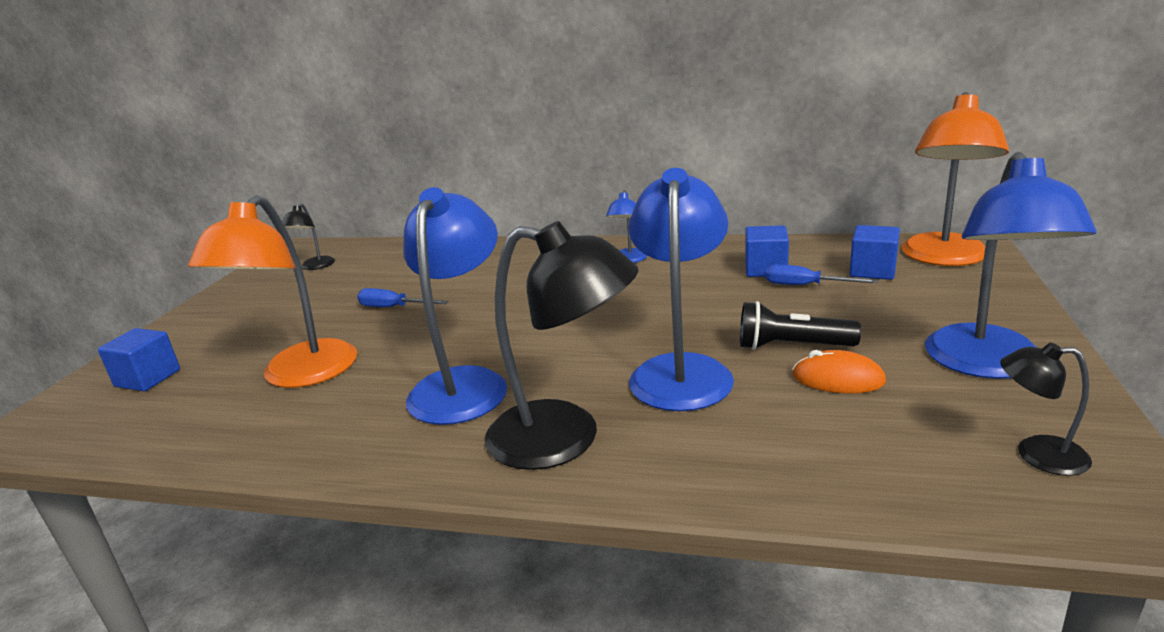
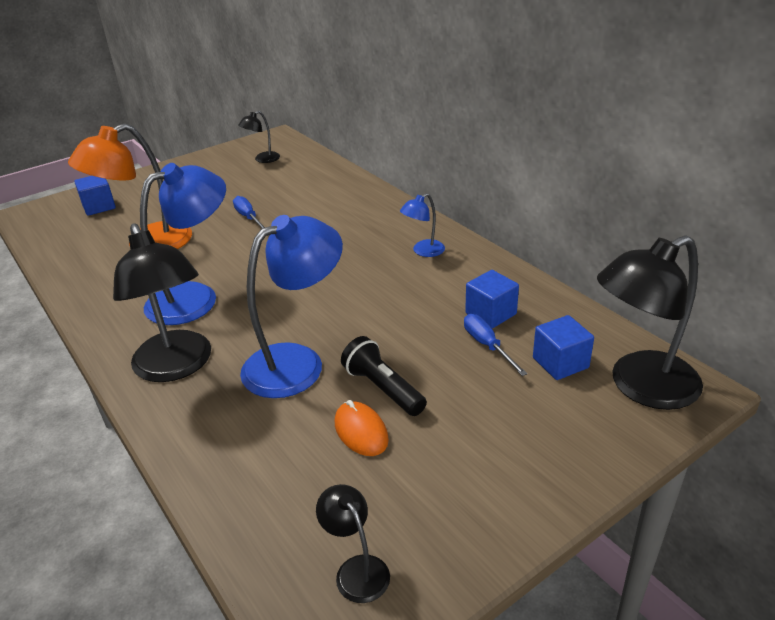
camera: 40 degrees right, 10 degrees up
orange lamp [901,92,1009,266] -> black lamp [597,235,703,410]
blue lamp [925,152,1097,379] -> none

